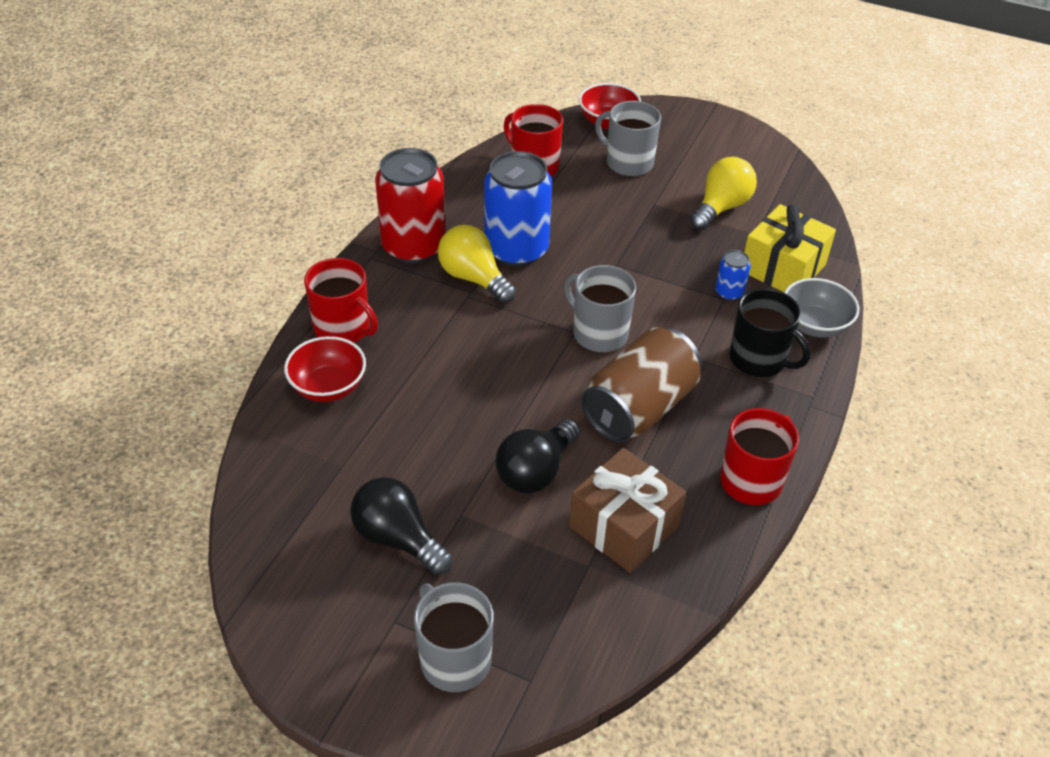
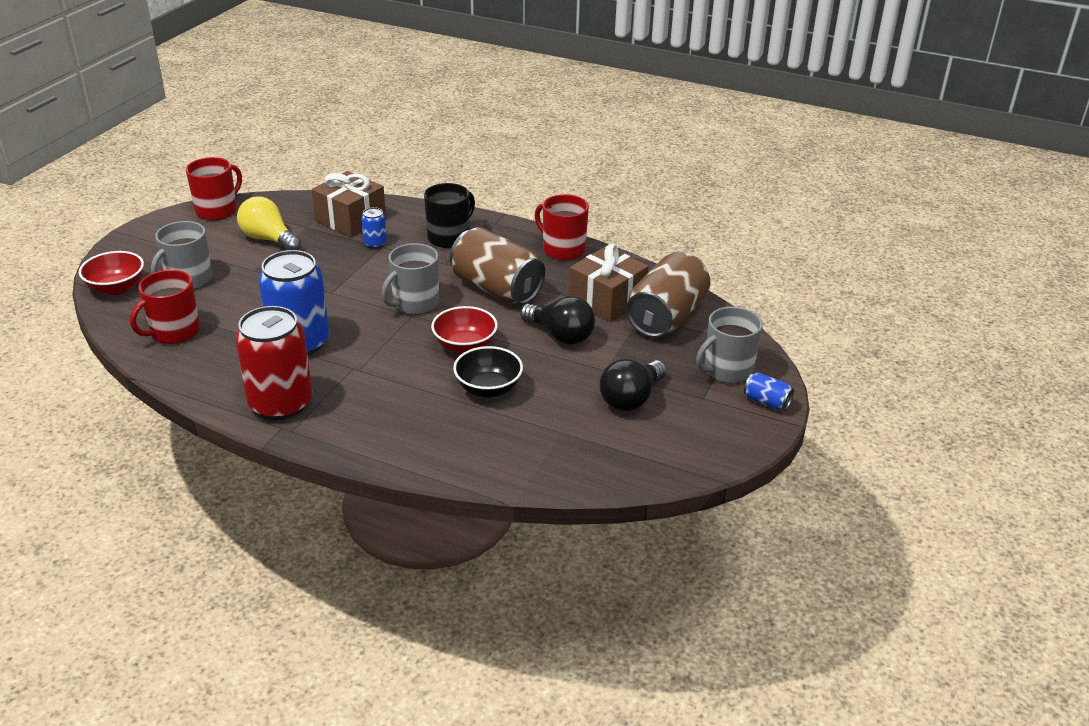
camera: 90 degrees left, 10 degrees down
red bowl [284,336,366,402] -> red bowl moved to [431,306,498,354]
red mug [304,258,378,343] -> red mug moved to [186,157,242,220]
yellow light bulb [438,225,516,303] -> none
yellow gift [744,204,836,292] -> brown gift [312,171,386,237]
grey bowl [784,278,859,338] -> none
none -> black bowl [453,346,523,398]
none -> brown can [626,252,711,338]
none -> blue can [744,372,794,410]

